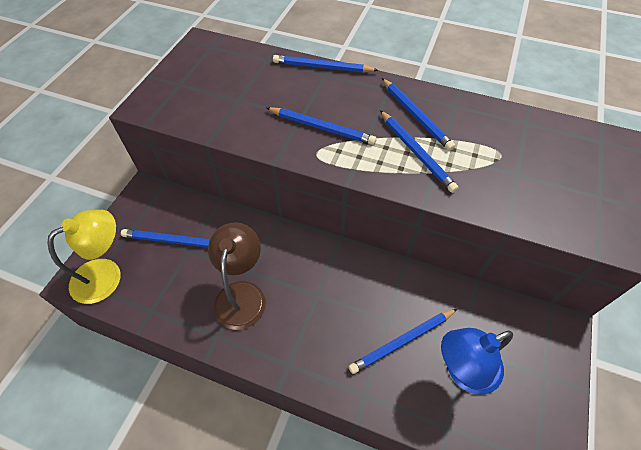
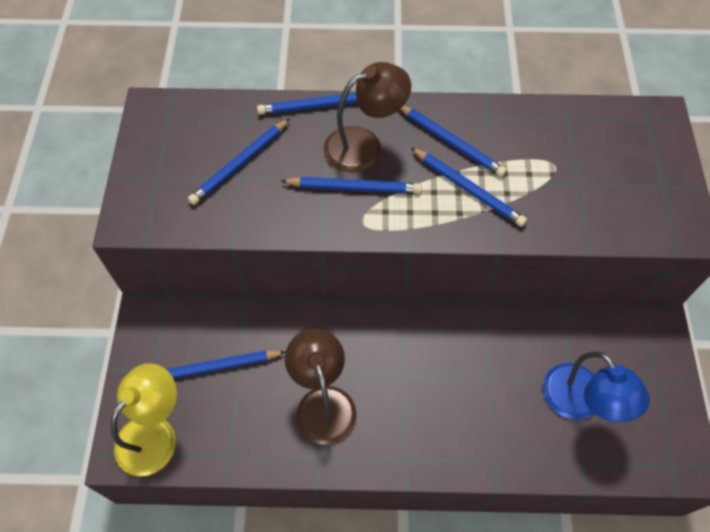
camera: 20 degrees left, 5 degrees up
blue pencil [349,309,457,374] -> blue pencil moved to [188,118,290,205]
blue lamp [441,328,513,395] -> blue lamp turned 75 degrees counterclockwise [543,351,650,422]
none -> brown lamp [324,62,411,172]

